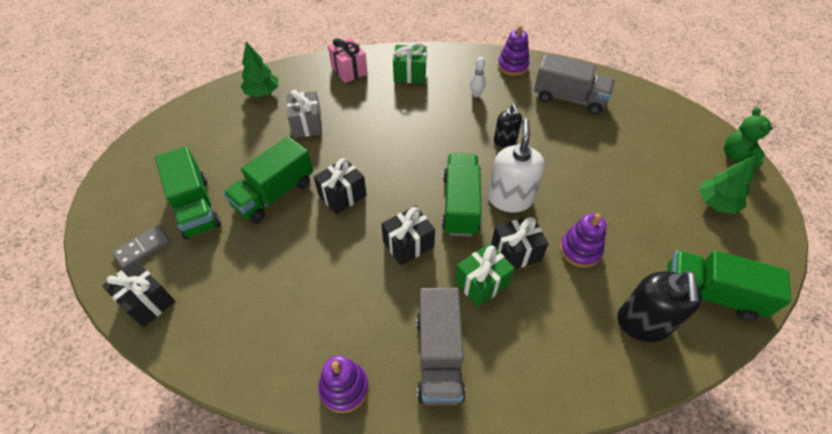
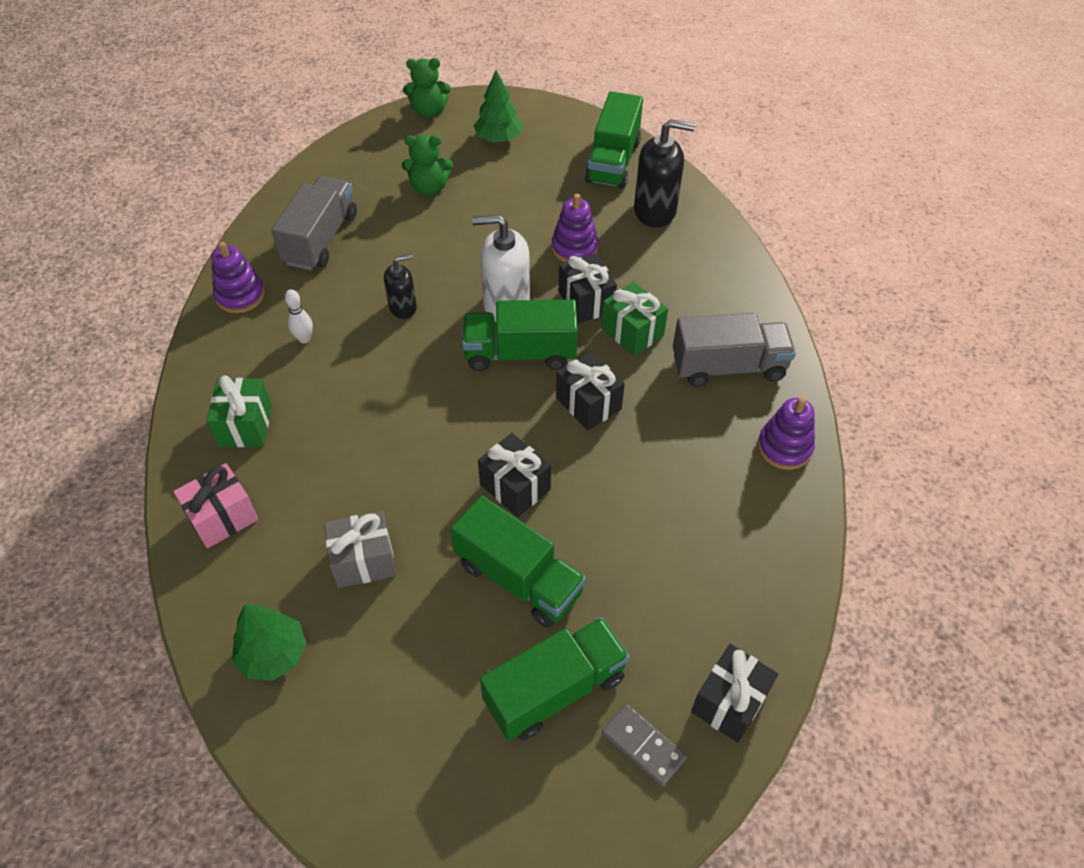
camera: 95 degrees left, 0 degrees up
none -> green teddy bear [402,135,453,196]

